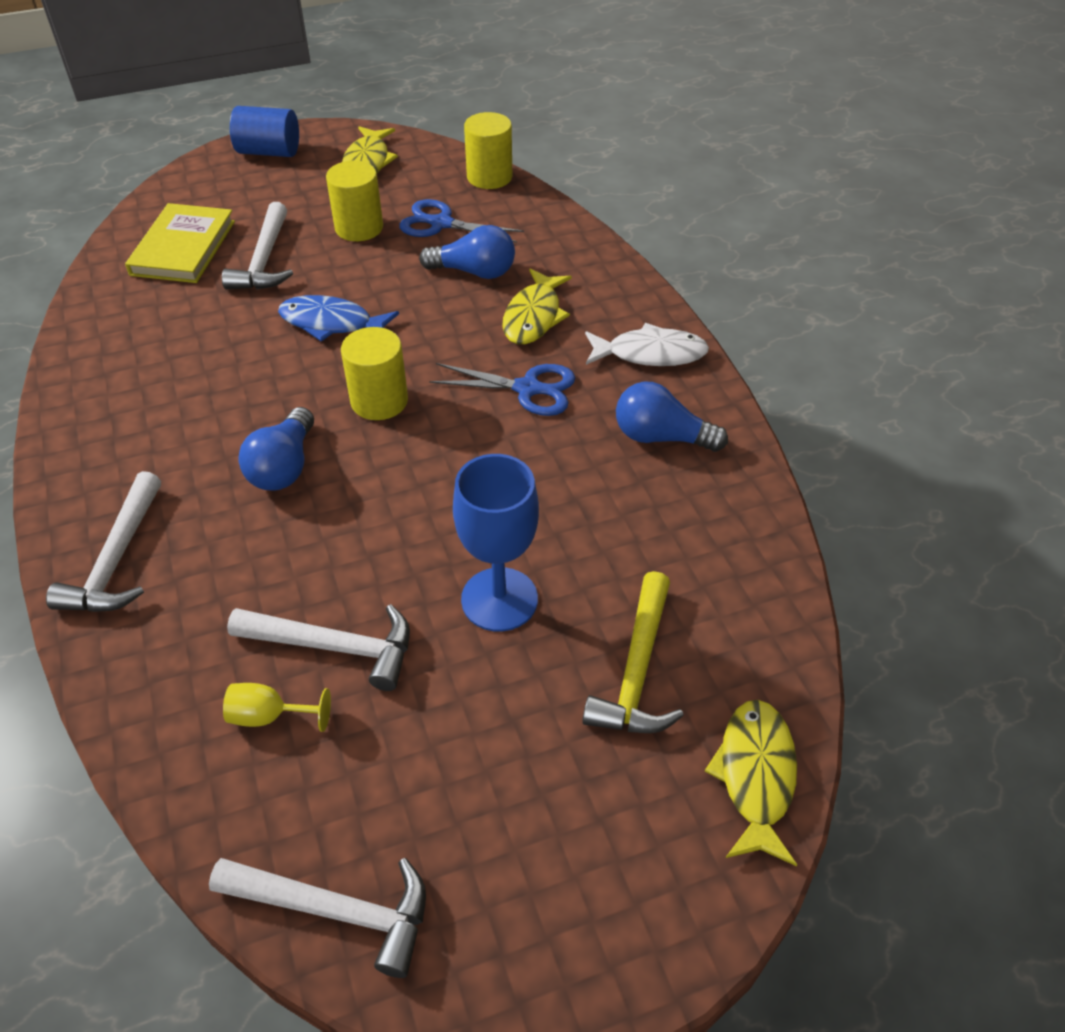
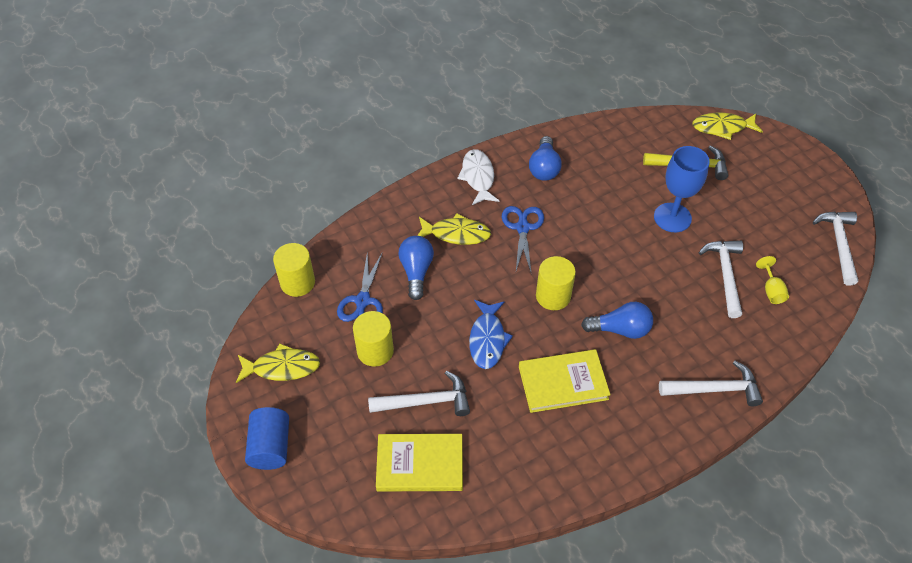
camera: 100 degrees left, 5 degrees up
none -> yellow book [519,349,611,413]

